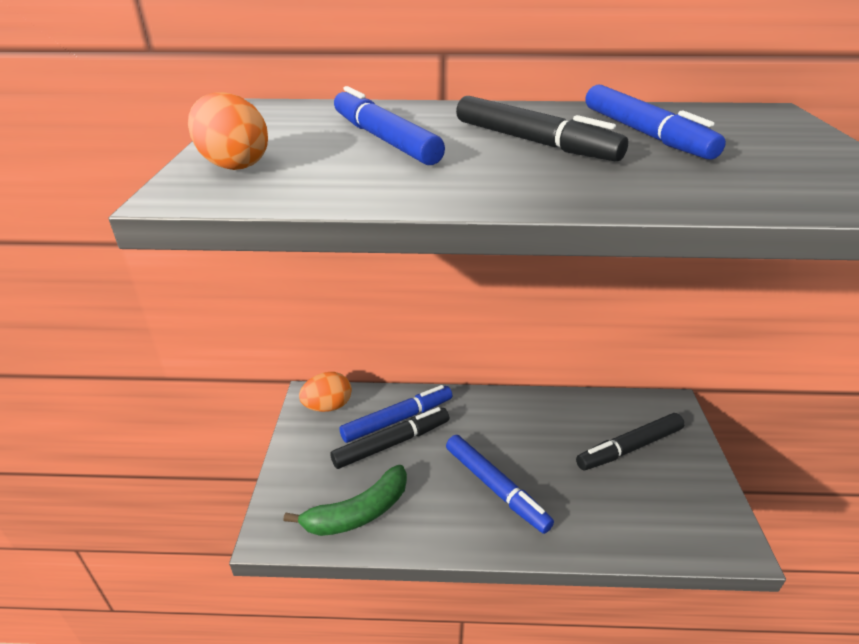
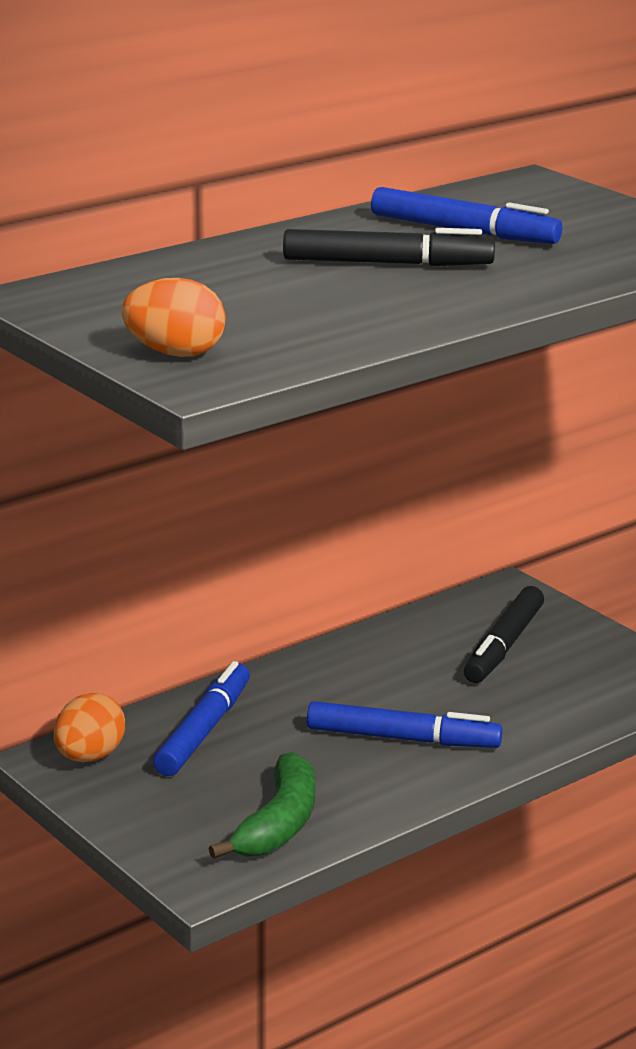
camera: 40 degrees left, 10 degrees down
black marker [330,407,449,469] -> none
blue marker [334,86,445,165] -> none

